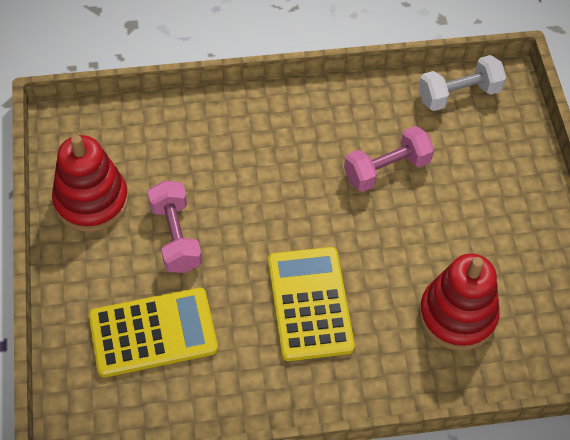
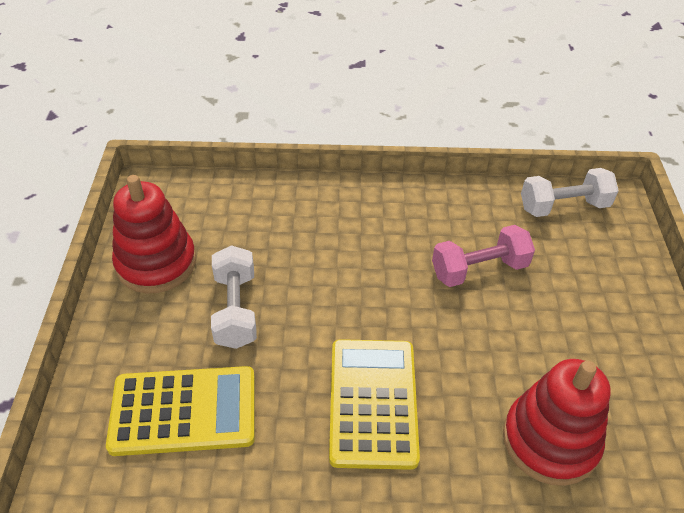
camera: 10 degrees right, 10 degrees down
pink dumbbell [148,180,202,273] -> white dumbbell [211,245,257,349]

